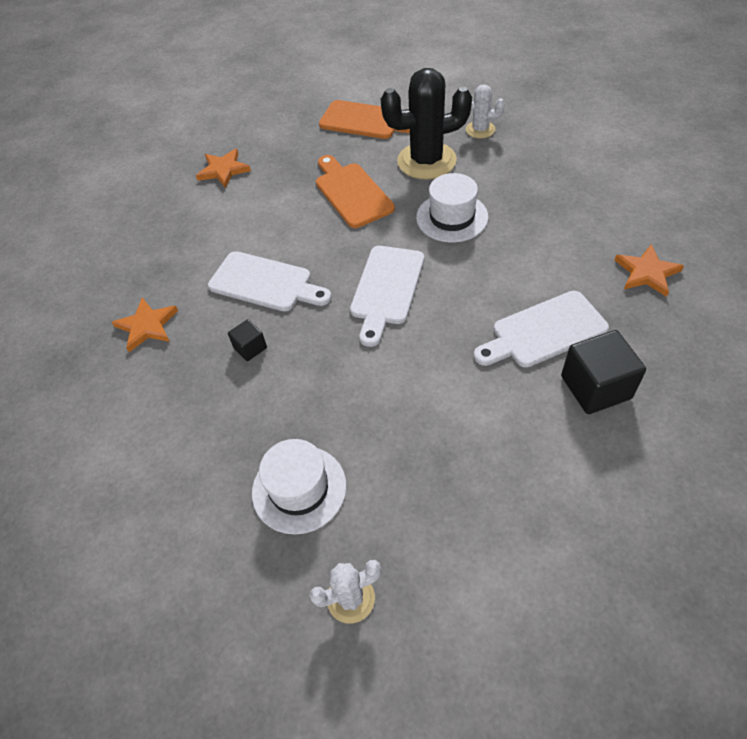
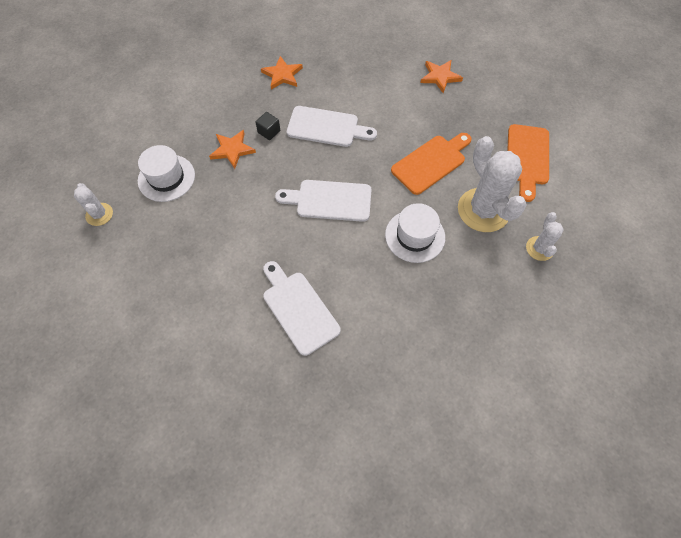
camera: 75 degrees right, 10 degrees up
white cutting board [208,251,332,311] -> white cutting board turned 90 degrees counterclockwise [287,106,377,147]
black cactus [381,68,472,179] -> white cactus [458,136,527,232]
black cube [561,330,646,414] -> none
orange star [615,244,684,297] -> orange star moved to [209,130,256,169]

